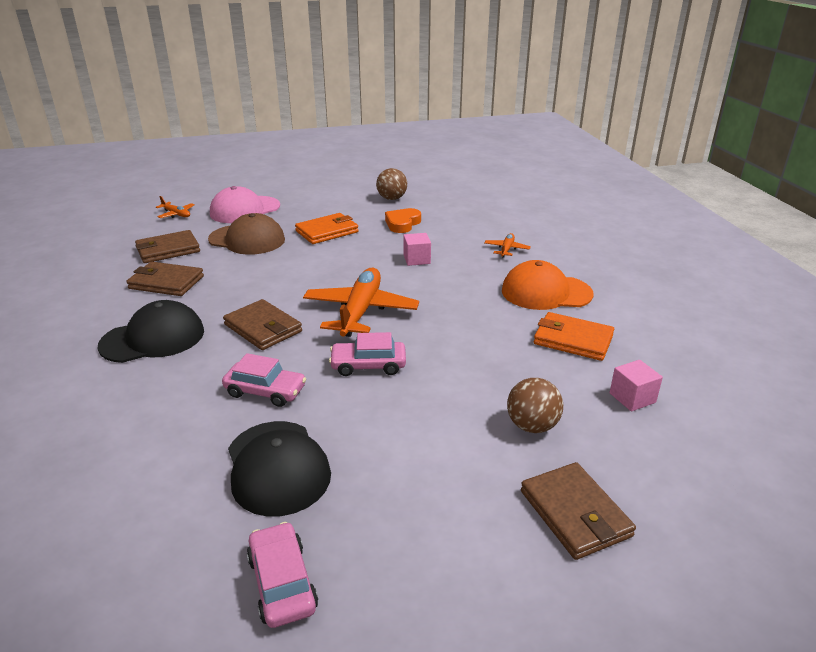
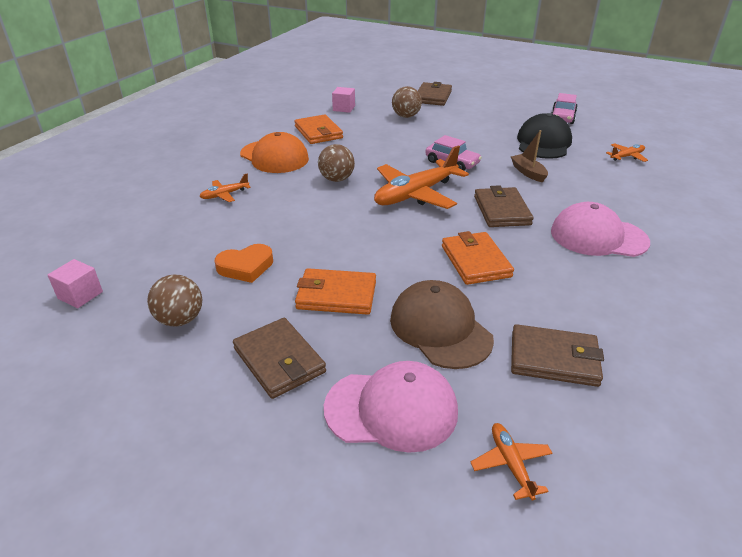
camera: 140 degrees left, 5 degrees up
black cap [97,300,204,363] -> pink cap [551,202,650,257]
brown wallet [126,262,204,296] -> brown wallet moved to [233,318,326,399]
pink car [222,353,306,407] -> brown boat [511,130,548,182]
pink cube [404,233,431,266] -> pink cube moved to [47,259,103,308]
none -> brown ball [318,144,355,182]
none -> orange wallet [442,231,514,285]
none -> orange plane [606,143,648,162]

